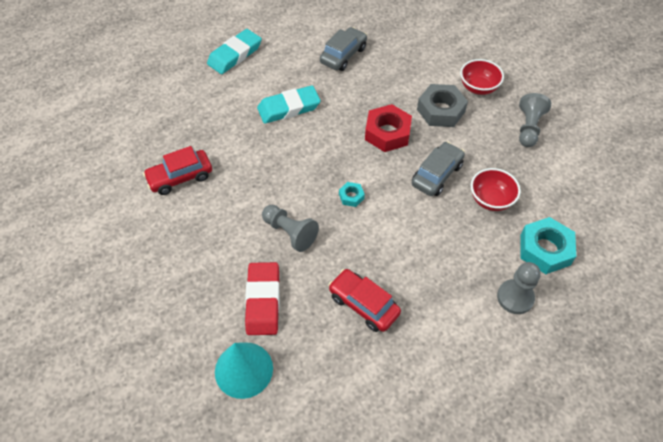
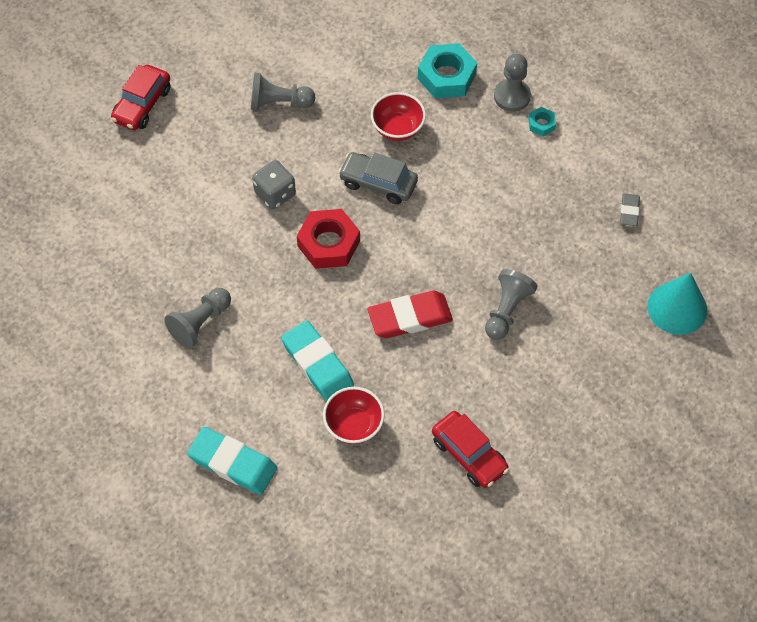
camera: 105 degrees left, 5 degrees up
red eraser [245,262,280,335] -> red eraser moved to [368,291,453,338]
grey car [320,27,367,71] -> grey pawn [165,288,231,348]
red car [328,269,401,332] -> red car moved to [111,65,171,130]
turquoise nut [339,182,365,207] -> turquoise nut moved to [528,107,556,136]
grey nut [417,84,468,127] -> grey dice [252,160,296,209]
red bowl [460,59,504,95] -> red bowl moved to [323,387,385,444]
none -> grey eraser [620,193,640,226]

